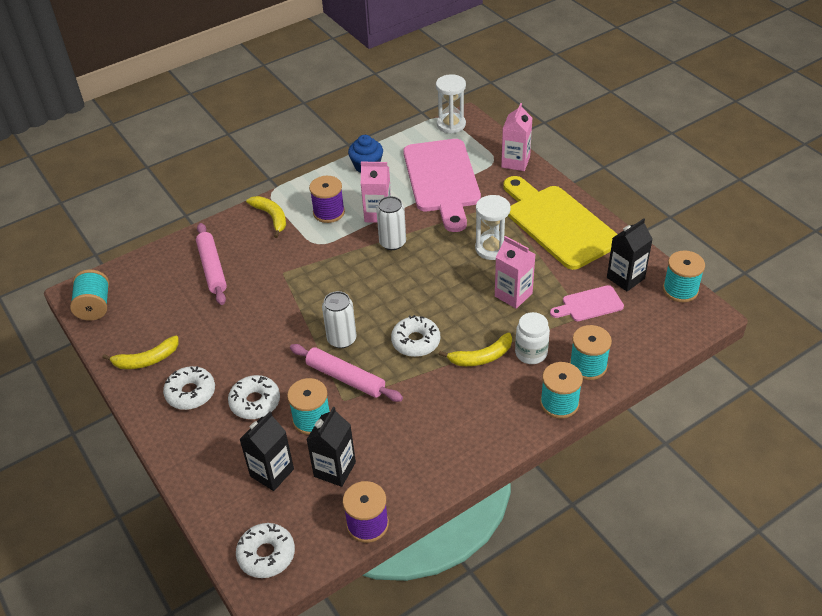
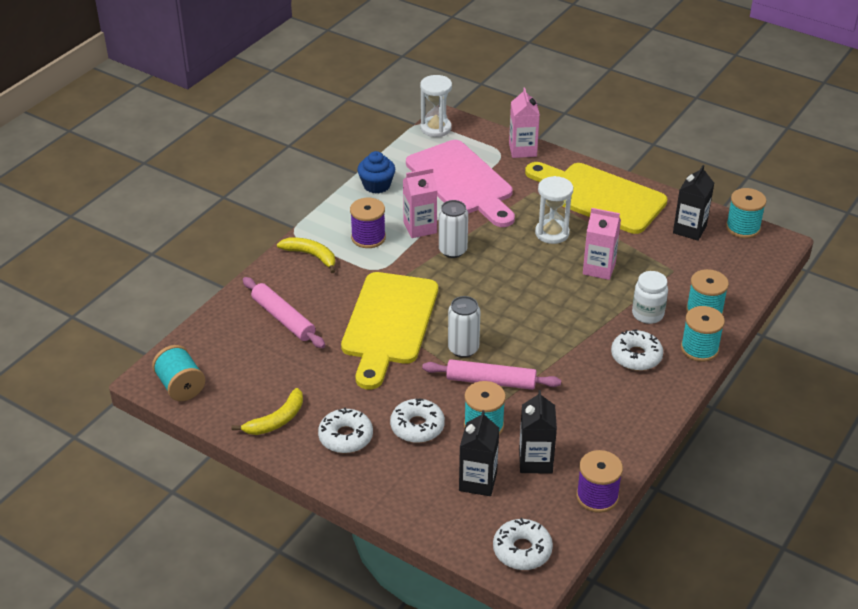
camera: 25 degrees left, 5 degrees down
white donut [391,315,440,357] -> white donut moved to [611,329,663,371]
yellow banana [439,333,512,366] -> none
pink cutting board [550,285,624,321] -> none
none -> yellow cutting board [341,272,438,389]

